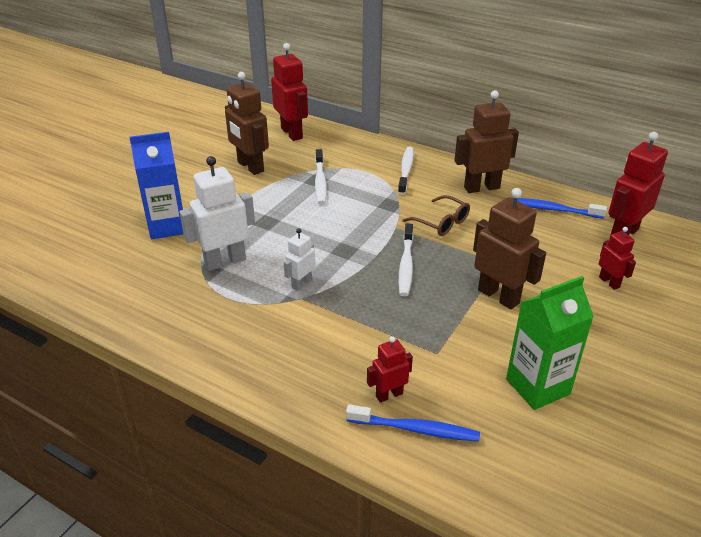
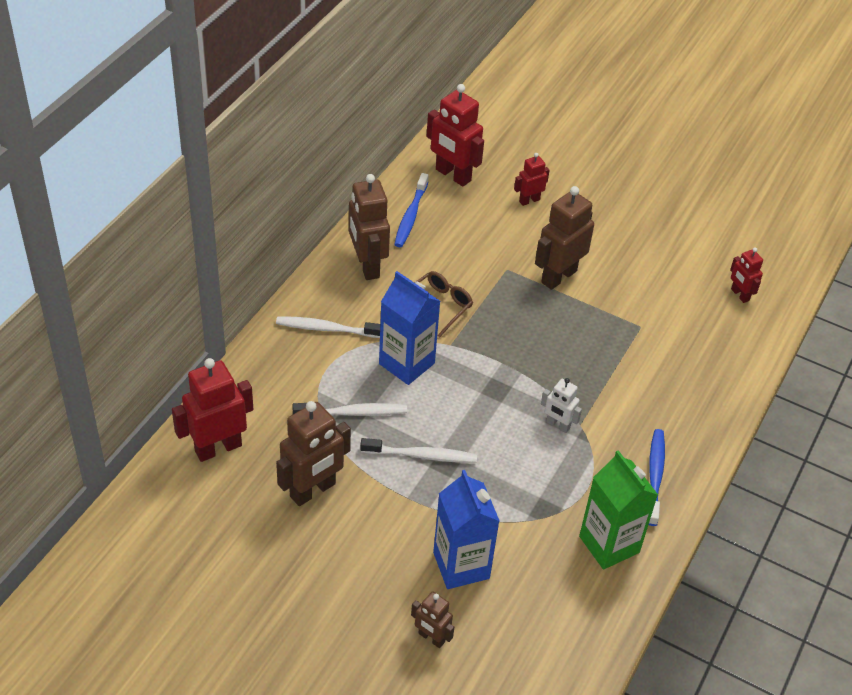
camera: 95 degrees left, 10 degrees up
white robot [180,156,255,271] -> none
blue toothbrush [346,404,480,442] -> blue toothbrush moved to [649,429,665,526]
red robot [367,336,413,403] -> red robot moved to [730,248,763,303]
white toothbrush [398,223,413,296] -> white toothbrush moved to [360,438,477,463]
green carton [506,276,594,410] -> green carton moved to [579,450,658,570]
none -> blue carton [379,271,440,385]
none -> brown robot [411,591,454,648]

